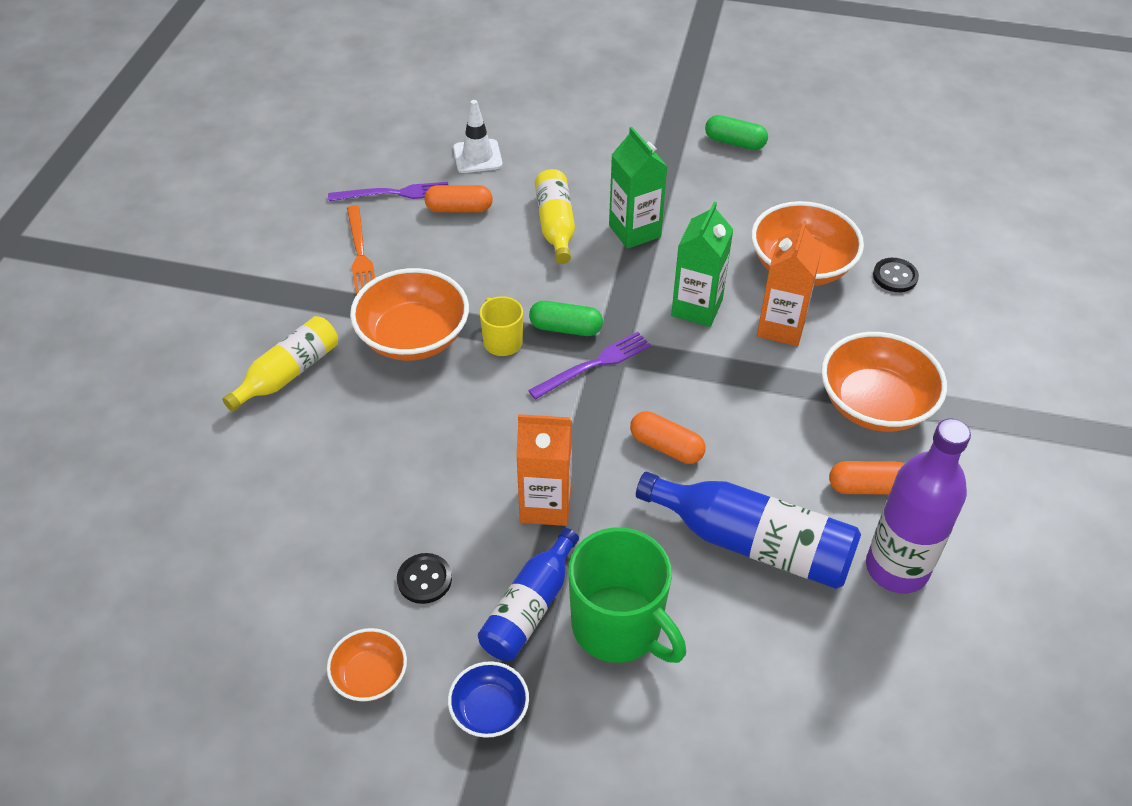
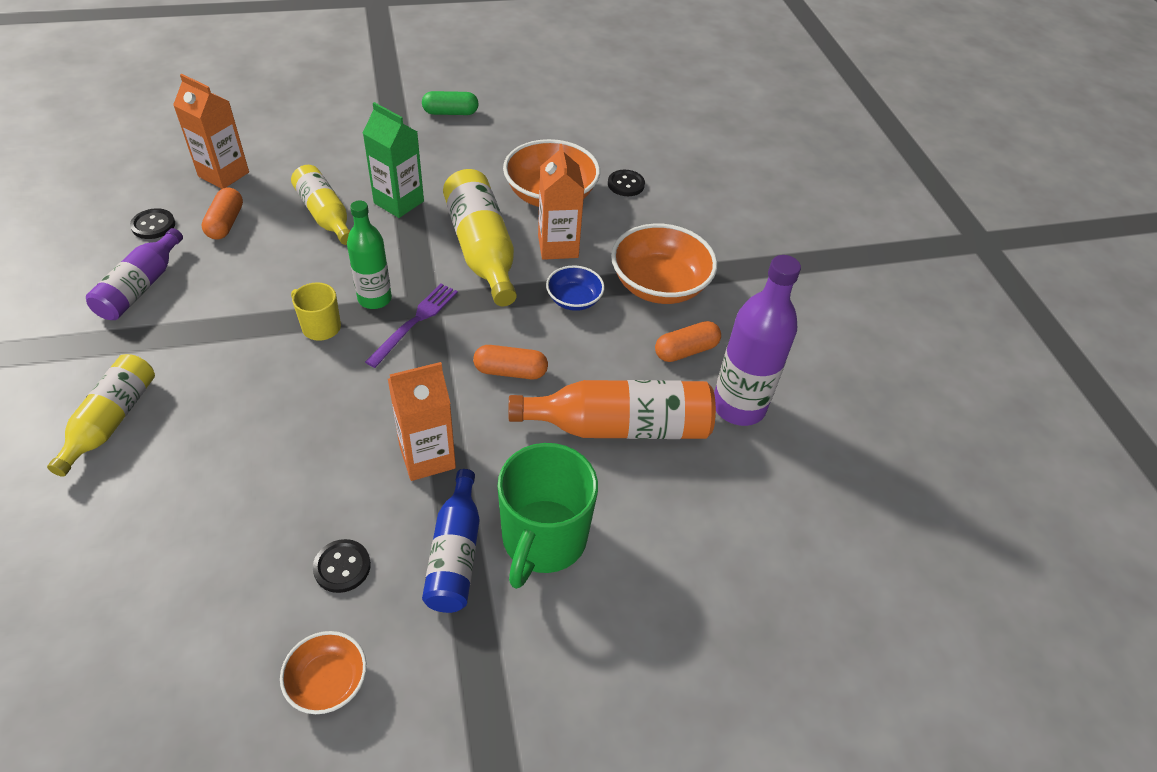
camera: 30 degrees left, 0 degrees up
purple fork [328,182,448,201] -> black button [130,208,175,239]
orange fork [347,205,375,294] -> purple bottle [86,228,183,320]
orange bowl [350,268,469,361] -> none
orange capsule [425,185,493,212] -> orange capsule turned 60 degrees counterclockwise [201,188,243,240]
blue bowl [448,661,529,738] -> blue bowl moved to [546,266,605,311]
white traffic cone [453,100,503,173] -> orange carton [173,74,249,189]
green capsule [529,301,603,336] -> green bottle [347,201,392,309]
green mug [568,527,686,663] -> green mug turned 90 degrees clockwise [497,443,598,589]
blue bottle [636,472,861,589] -> orange bottle [509,380,716,439]
green carton [671,202,734,327] -> yellow bottle [443,169,517,306]

